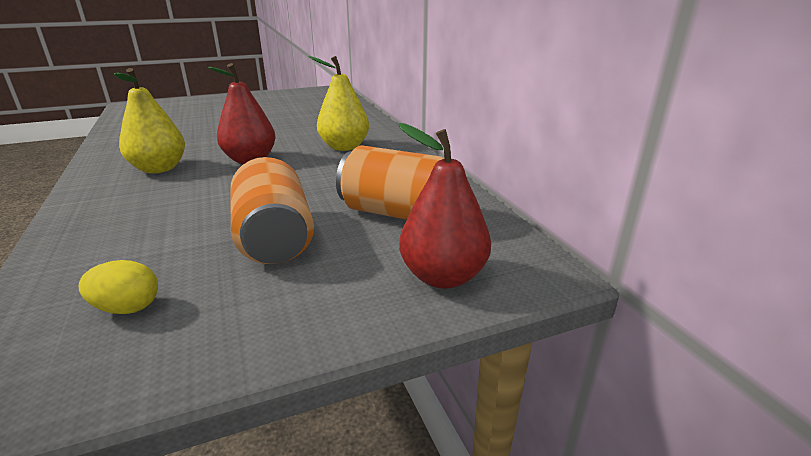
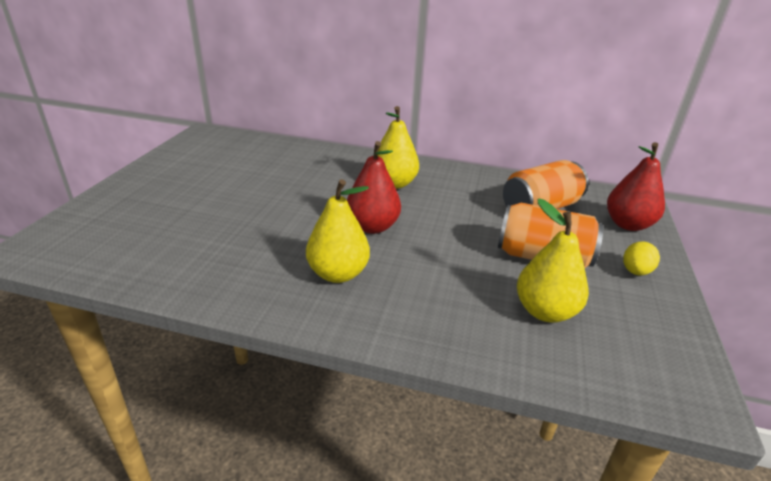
camera: 55 degrees left, 5 degrees up
yellow egg [79,260,158,314] -> yellow egg moved to [623,241,660,275]
none -> yellow pear [517,199,589,323]

